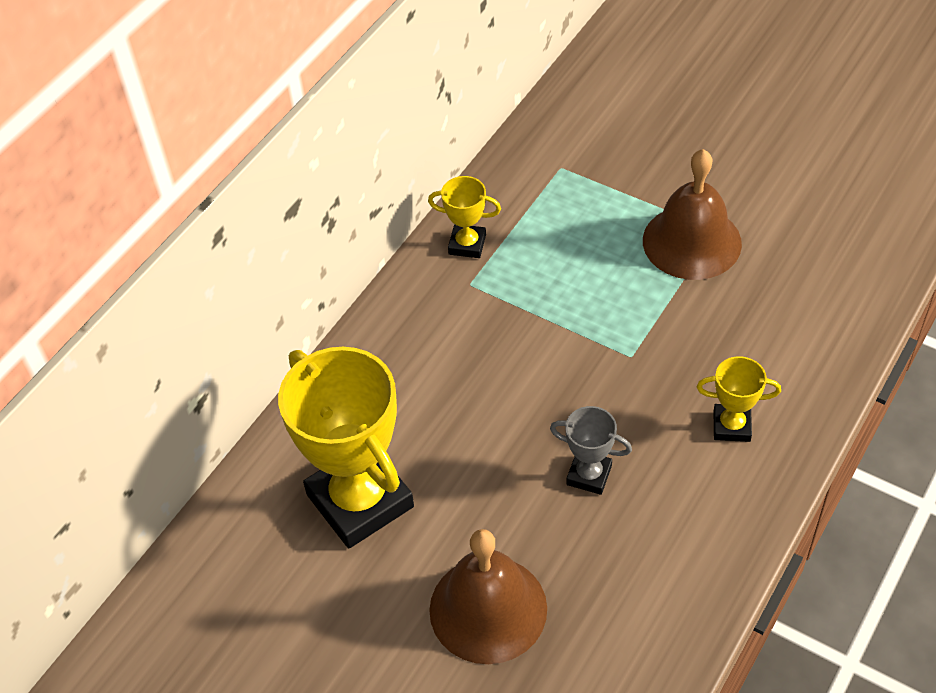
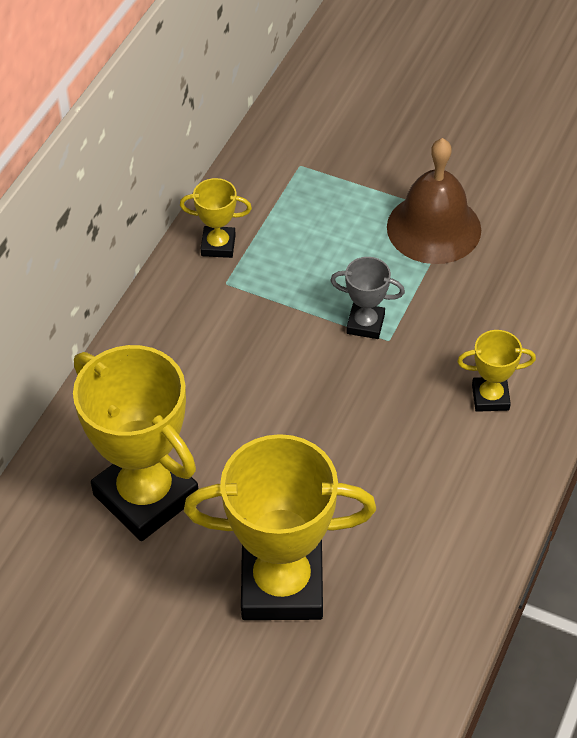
camera: 10 degrees left, 0 degrees up
brown bell [429,529,547,664] -> yellow trophy [184,434,376,620]
grey trophy [550,406,632,495] -> grey trophy moved to [330,257,405,339]

